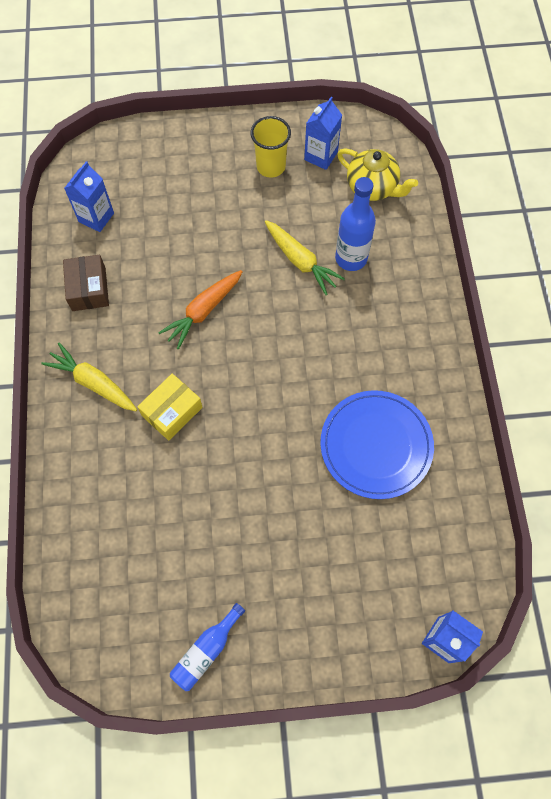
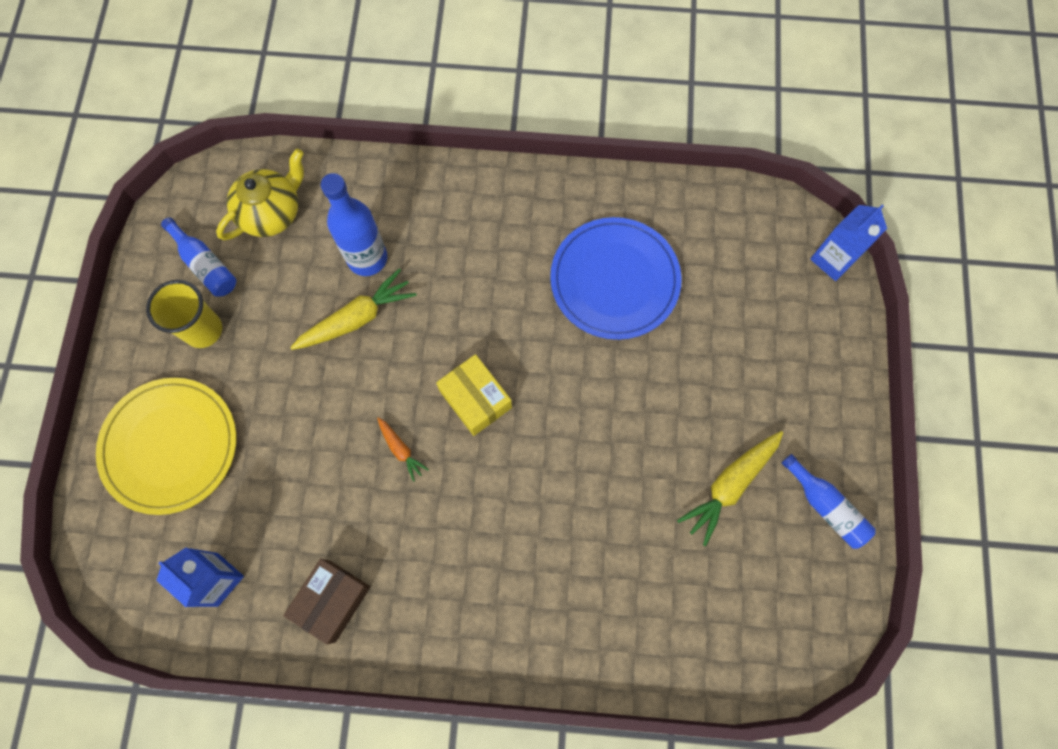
camera: 80 degrees left, 5 degrees up
yellow carrot [41,343,137,411] -> yellow carrot moved to [677,431,783,546]
brown box [63,255,109,311] -> brown box turned 60 degrees counterclockwise [283,559,370,644]
yellow box [137,374,203,441] -> yellow box moved to [436,354,512,436]
orange carrot [158,270,243,349] -> orange carrot [377,417,429,482], size x0.54
blue carton [304,97,342,170] -> blue bottle [161,217,236,297]
none -> yellow plate [96,378,237,515]

